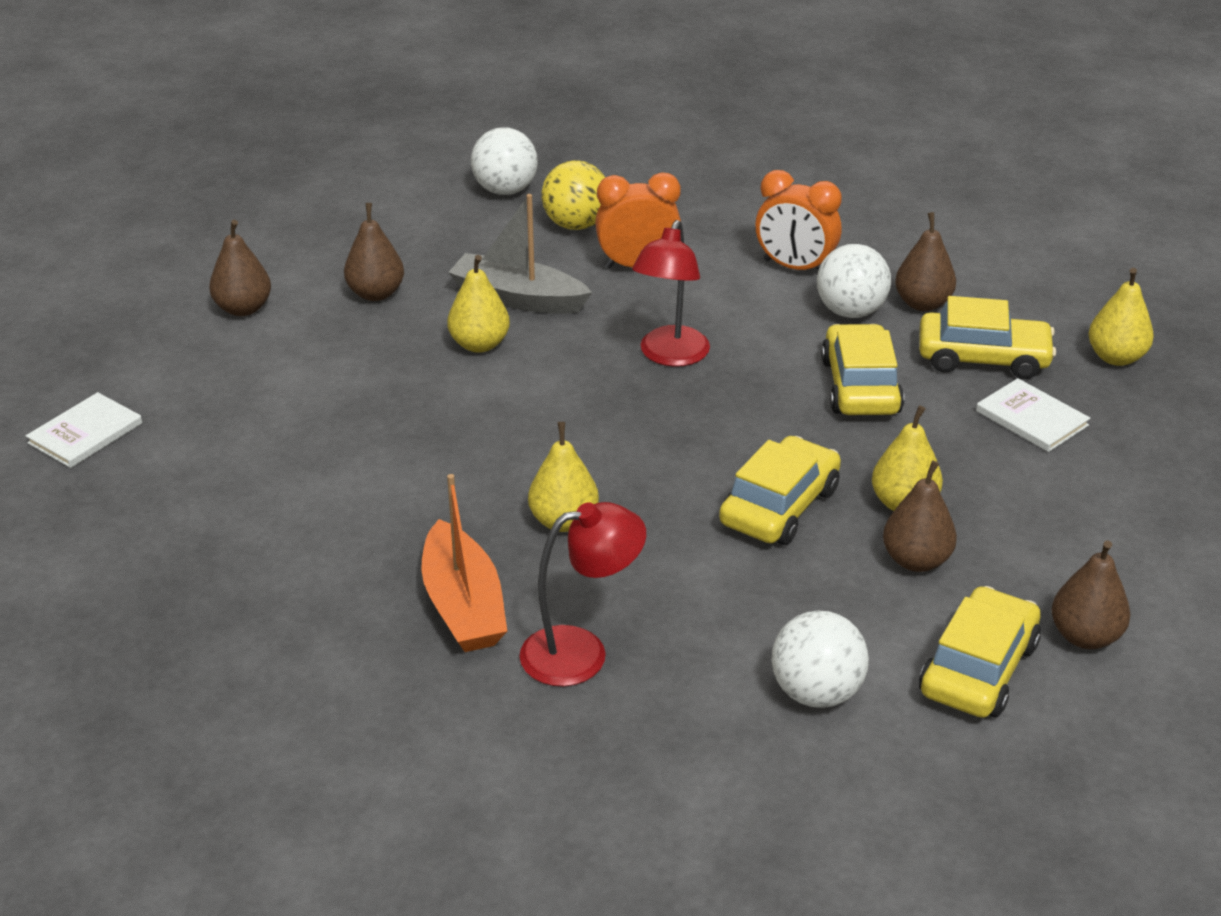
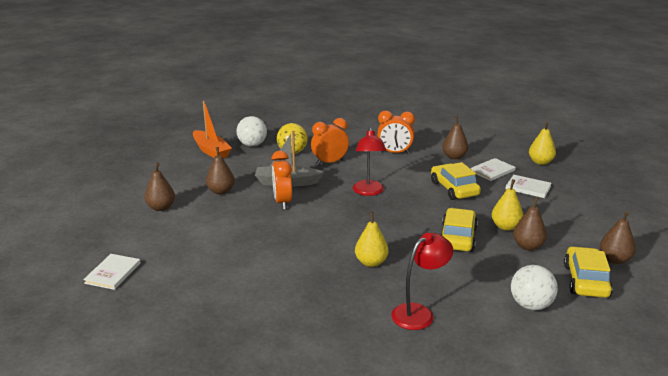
camera: 20 degrees left, 10 degrees down
orange boat [421,474,507,652] -> orange boat moved to [193,101,232,158]
yellow pear [447,255,510,353] -> orange clock [271,151,292,210]
white ball [817,244,891,318] -> none
yellow car [919,296,1056,379] -> white book [471,158,516,181]

